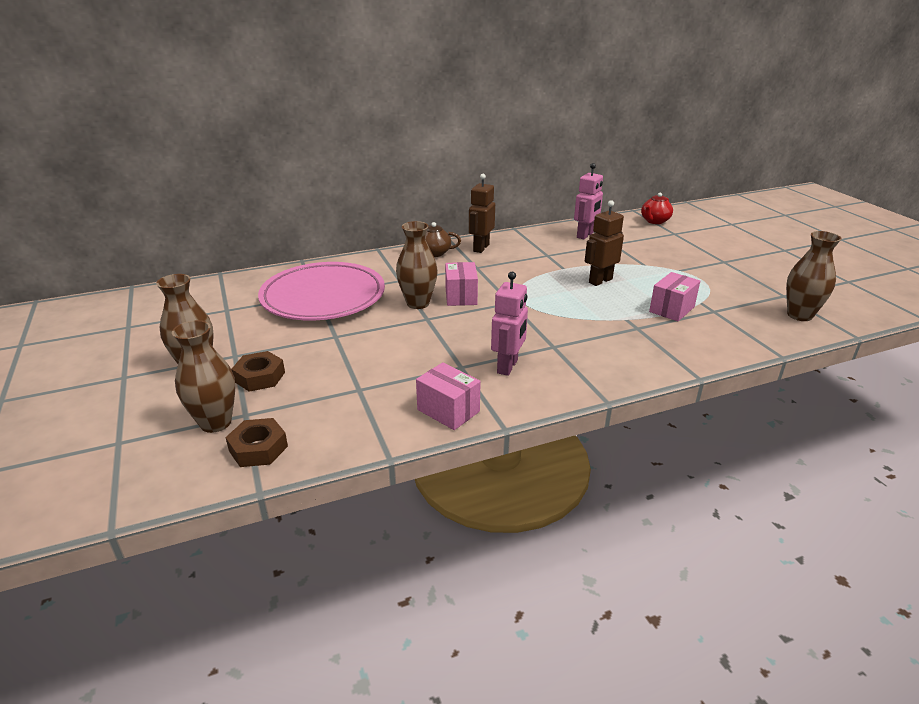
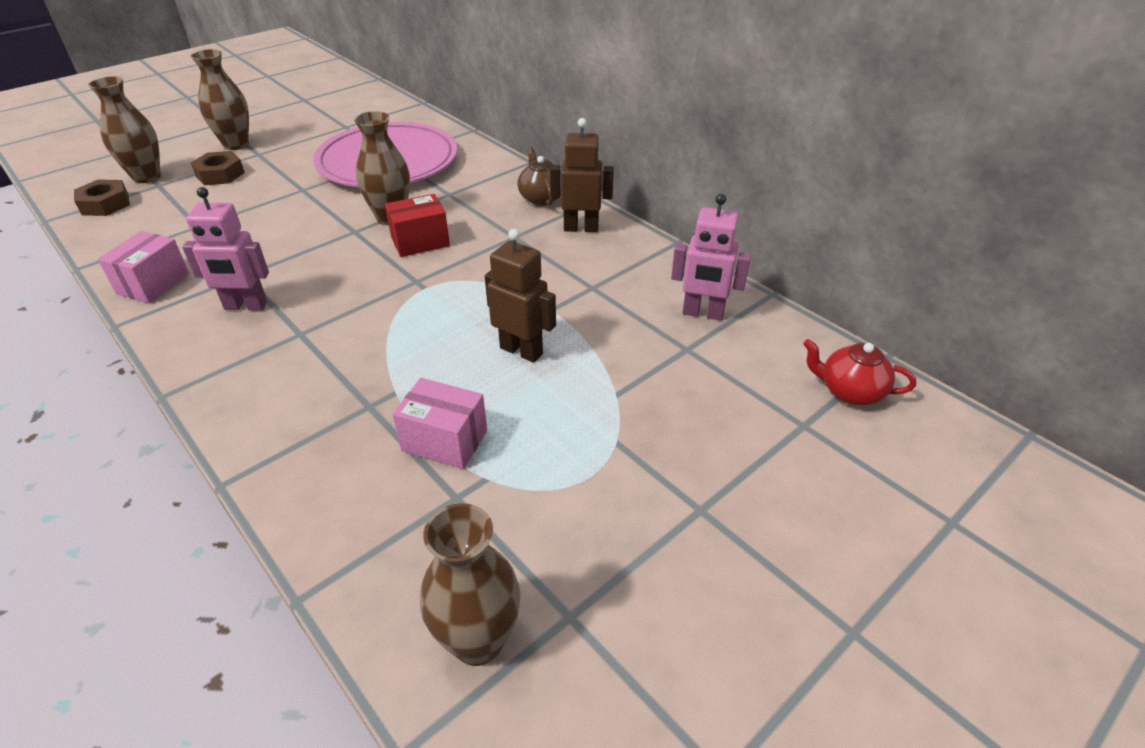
camera: 70 degrees right, 10 degrees up
pink box [445,262,478,306] -> red box [385,194,450,257]

